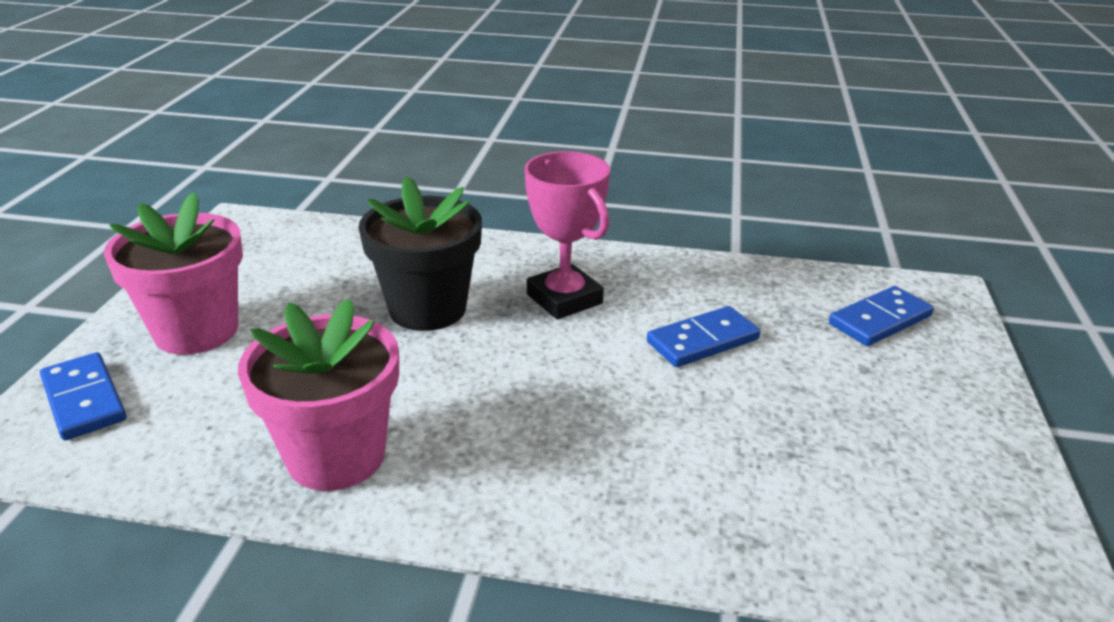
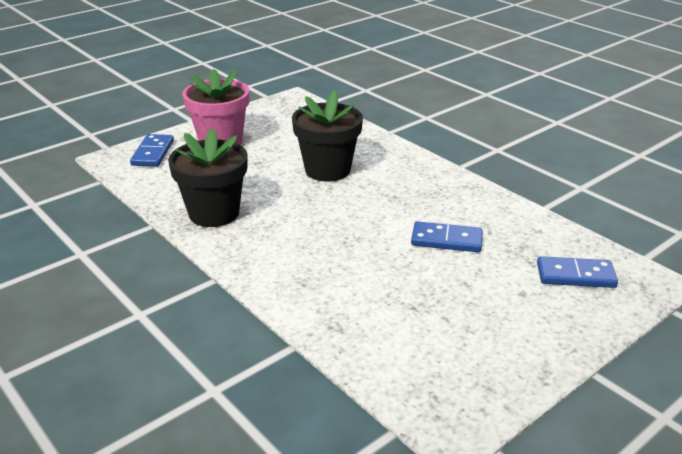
camera: 40 degrees right, 0 degrees up
pink flower pot [238,298,399,491] -> black flower pot [168,128,248,227]
pink trophy [525,151,610,320] -> none

